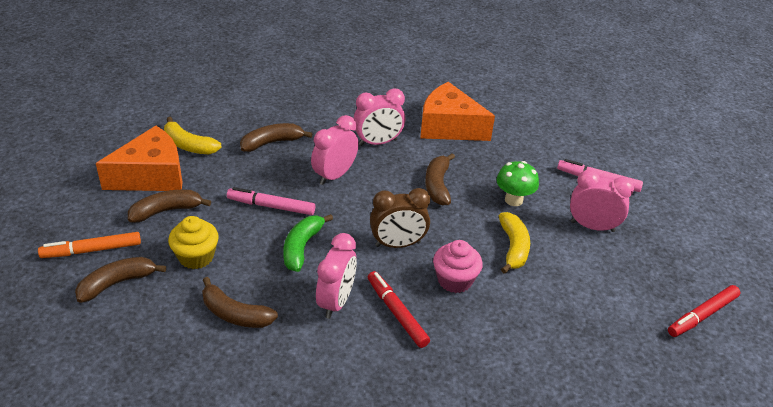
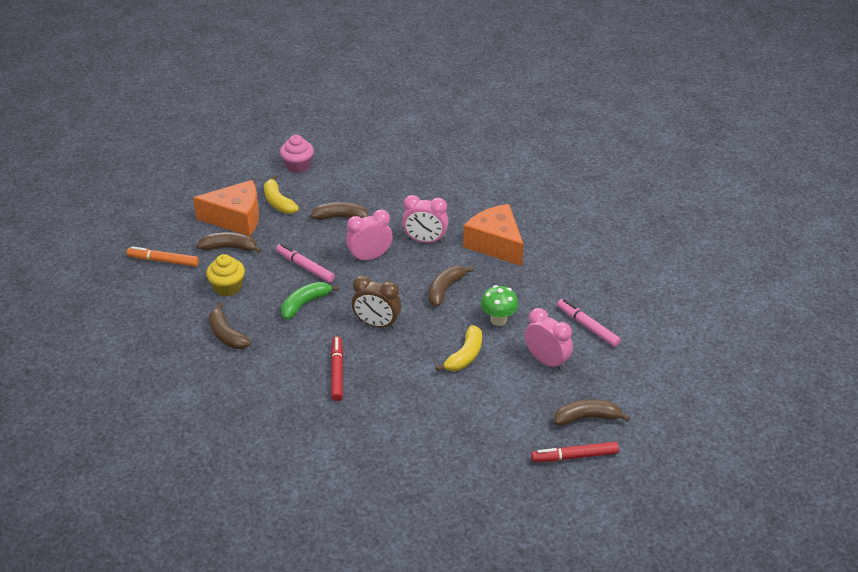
camera: 30 degrees right, 0 degrees up
brown banana [75,257,166,303] -> brown banana moved to [554,399,630,426]
pink clock [316,233,357,319] -> none
pink cupcake [433,240,483,293] -> pink cupcake moved to [280,135,314,173]

